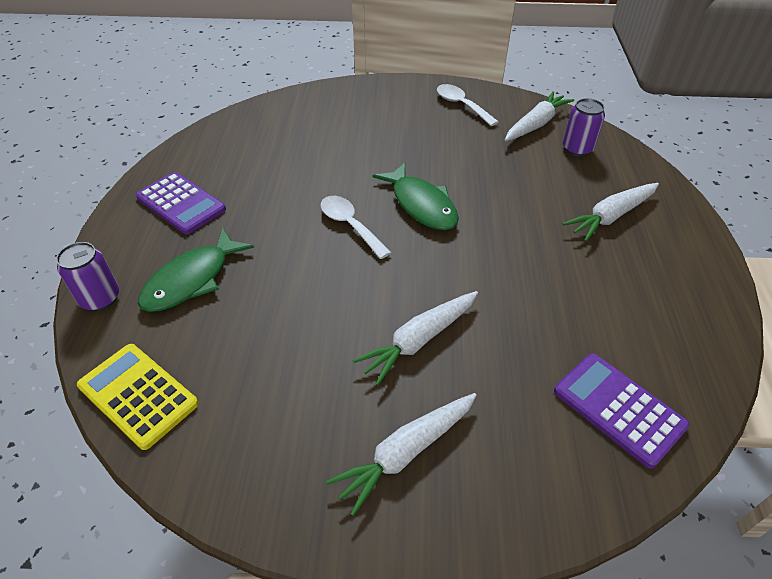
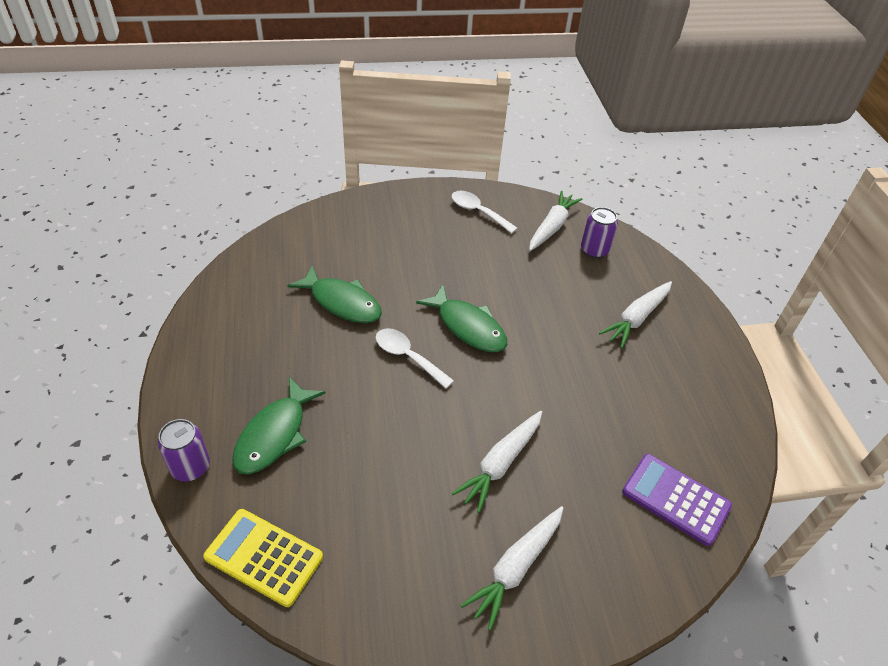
camera: 15 degrees left, 0 degrees up
purple calculator [136,172,226,234] -> none
none -> green fish [287,265,382,323]

